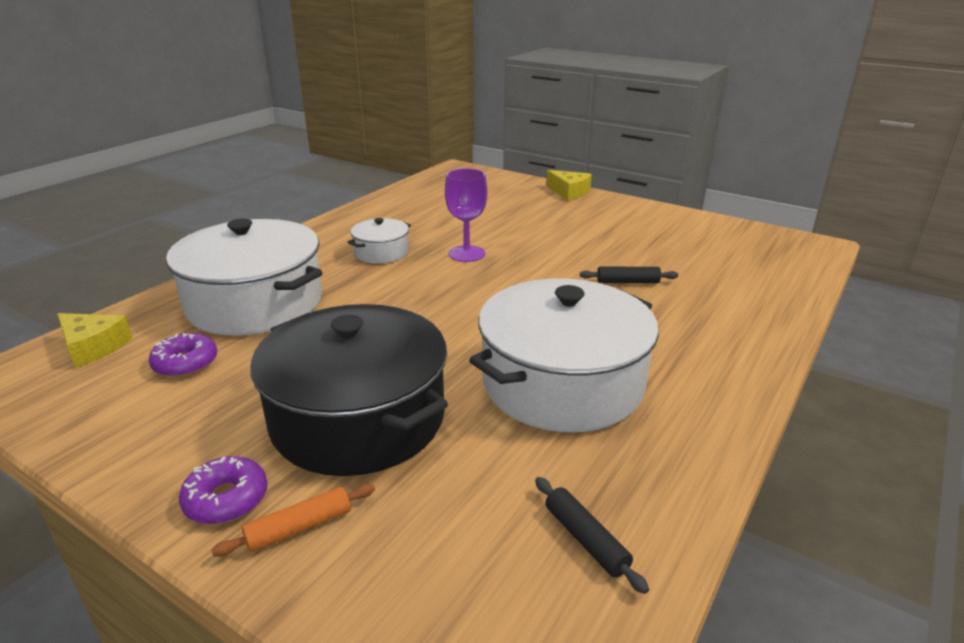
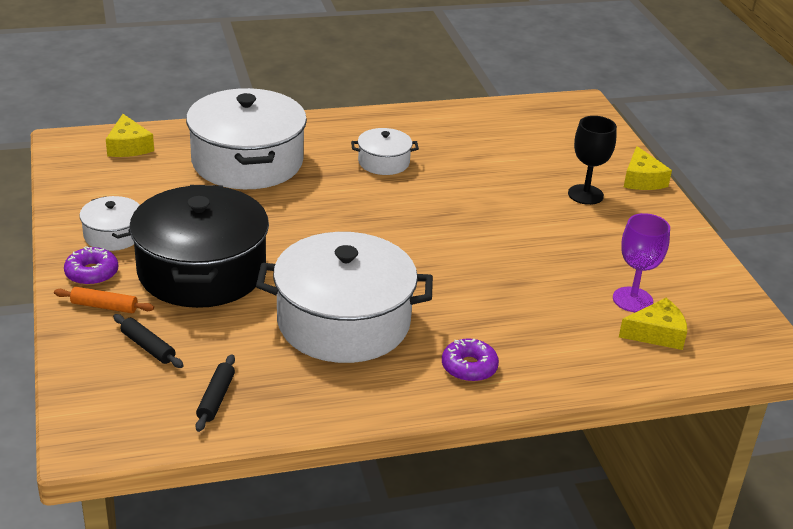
camera: 40 degrees right, 5 degrees up
purple donut [149,333,217,377] -> purple donut moved to [442,338,499,382]
purple goblet [445,168,488,262] -> purple goblet moved to [613,213,670,312]
black rolling pin [580,266,678,283] -> black rolling pin moved to [113,314,184,368]
none -> white pot [79,196,140,251]
none -> black goblet [568,116,617,205]
none -> yellow cheese [619,298,687,350]

